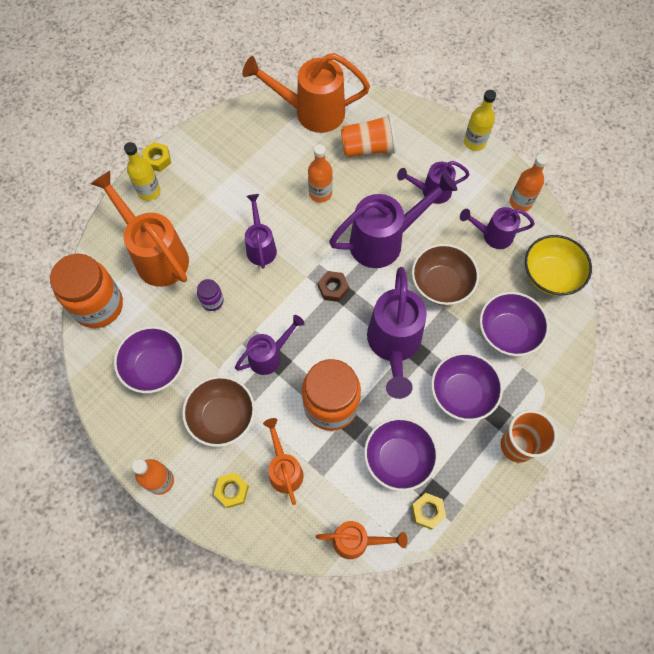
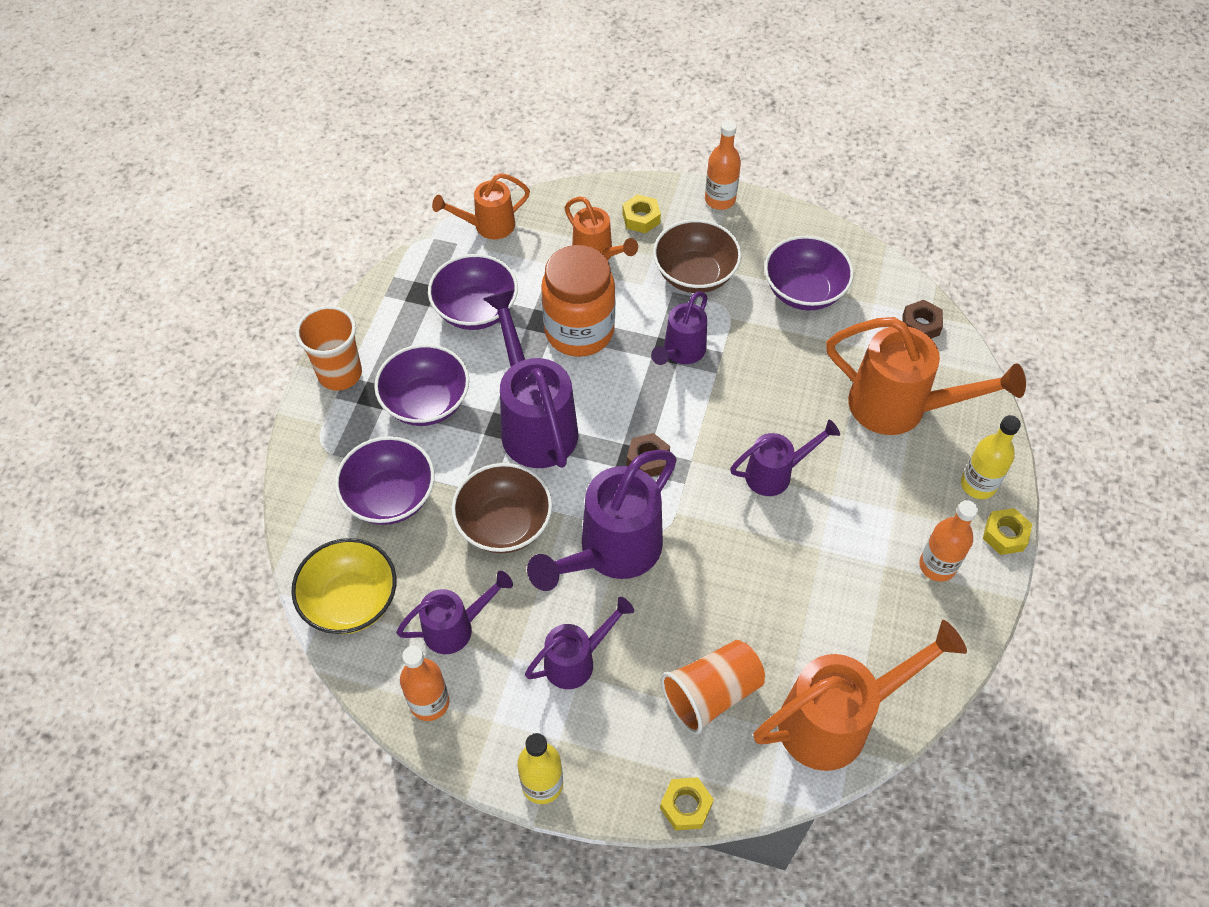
camera: 155 degrees right, 10 degrees down
orange jar [50,254,123,328] -> brown nut [902,300,943,339]
purple jar [197,279,224,311] -> none
purple watering can [245,194,277,269] -> purple watering can turned 75 degrees counterclockwise [730,419,840,496]
orange bottle [308,144,333,203] -> orange bottle moved to [919,500,978,582]
yellow nut [411,493,446,530] -> yellow nut moved to [660,777,714,830]

